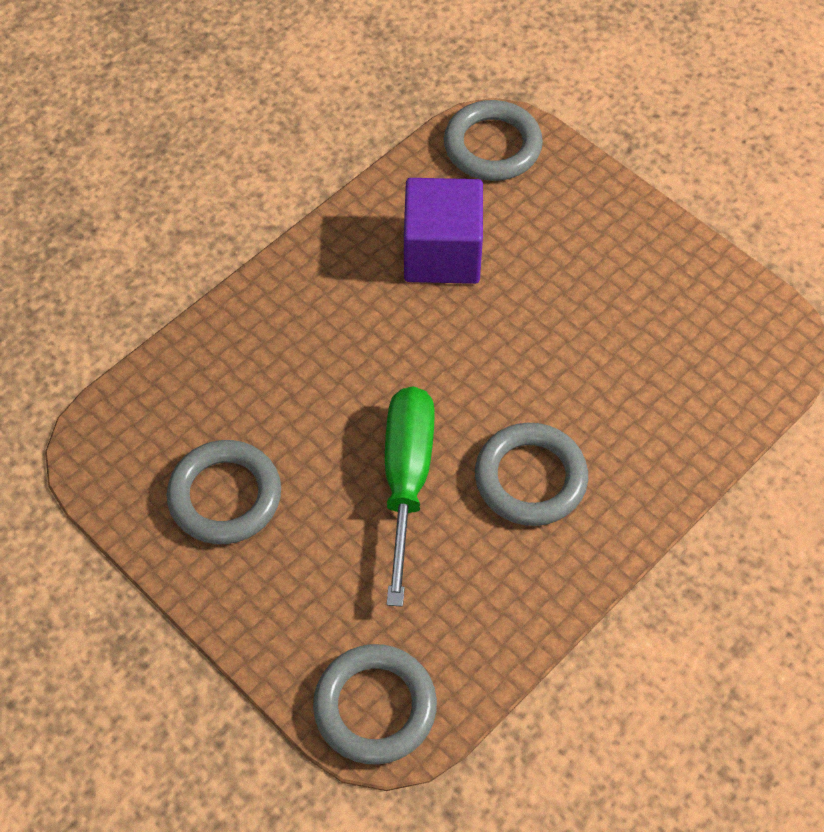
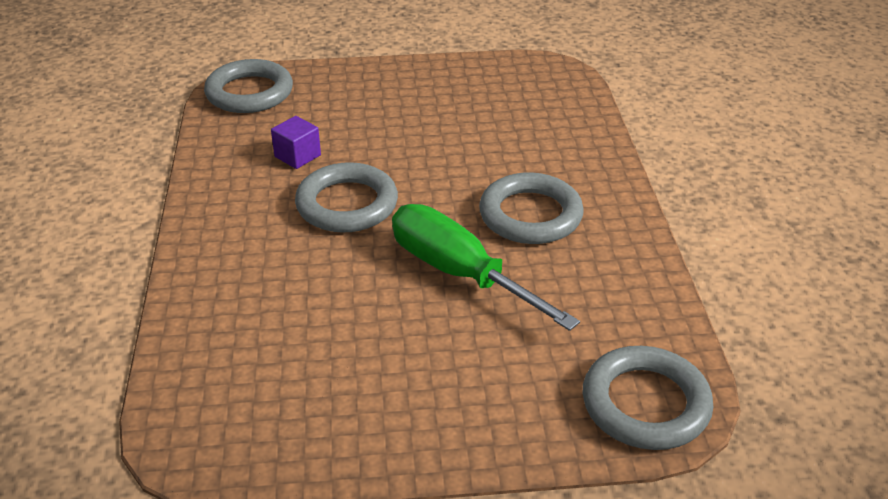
camera: 50 degrees left, 20 degrees down
grey ring [167,440,281,544] -> grey ring moved to [295,162,398,233]
purple cube [404,178,483,284] -> purple cube [271,116,321,169], size x0.49

